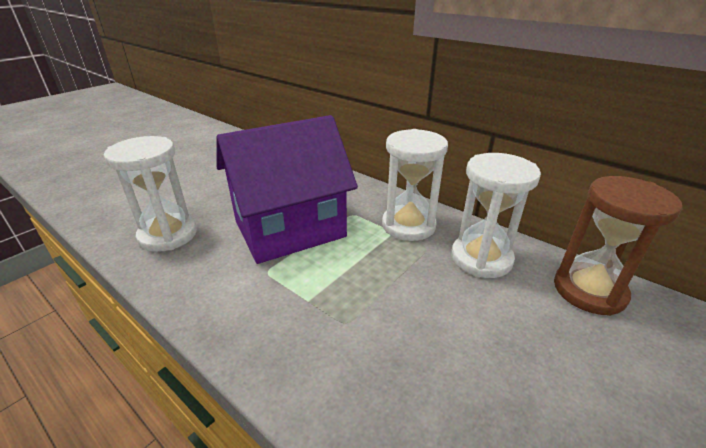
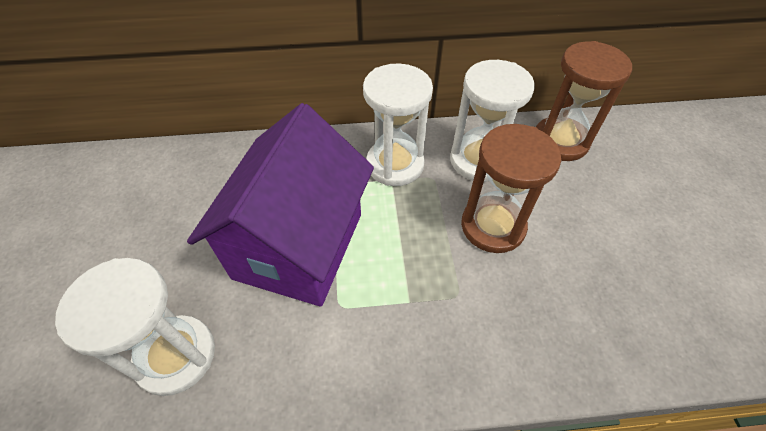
camera: 45 degrees left, 20 degrees up
none -> brown hourglass [461,124,561,253]

